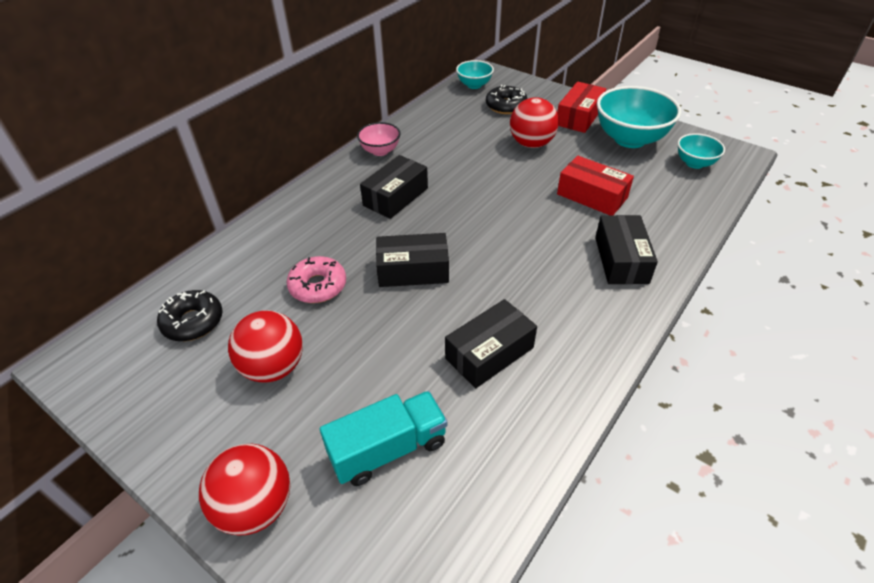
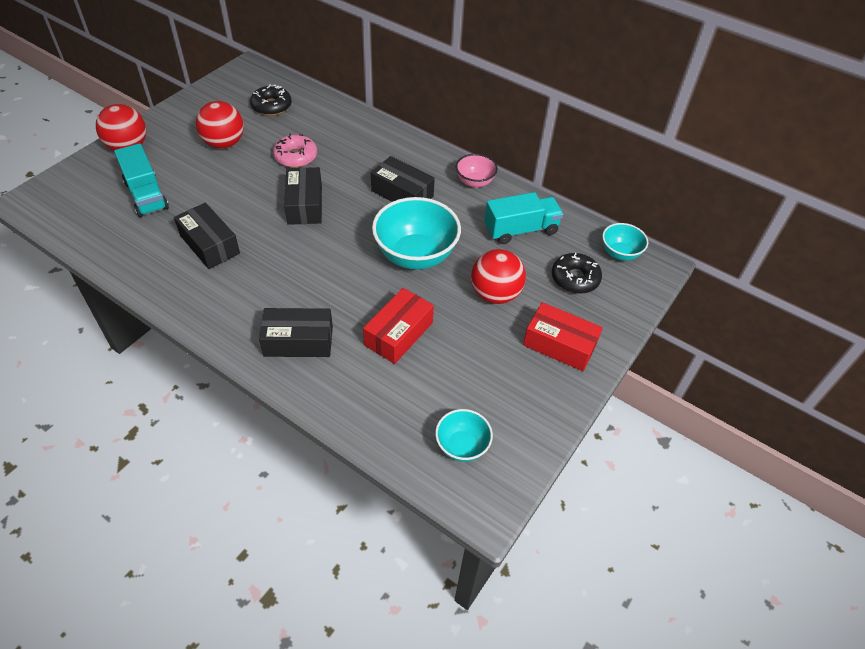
camera: 85 degrees right, 5 degrees up
turquoise bowl [597,86,681,148] -> turquoise bowl moved to [372,197,461,270]
none -> turquoise truck [484,192,563,244]

